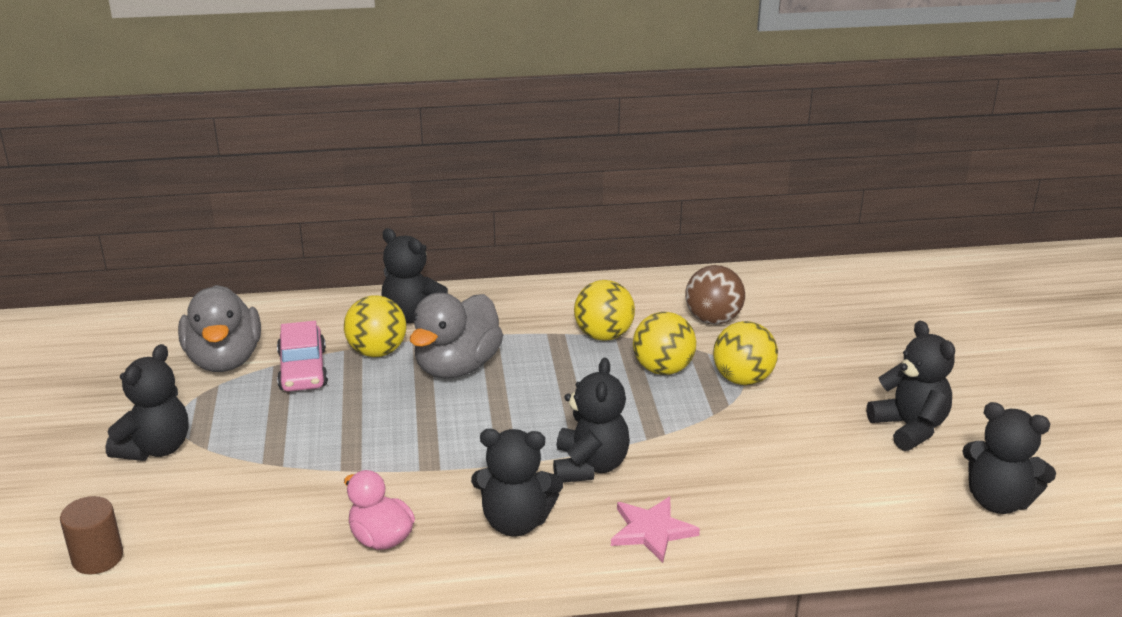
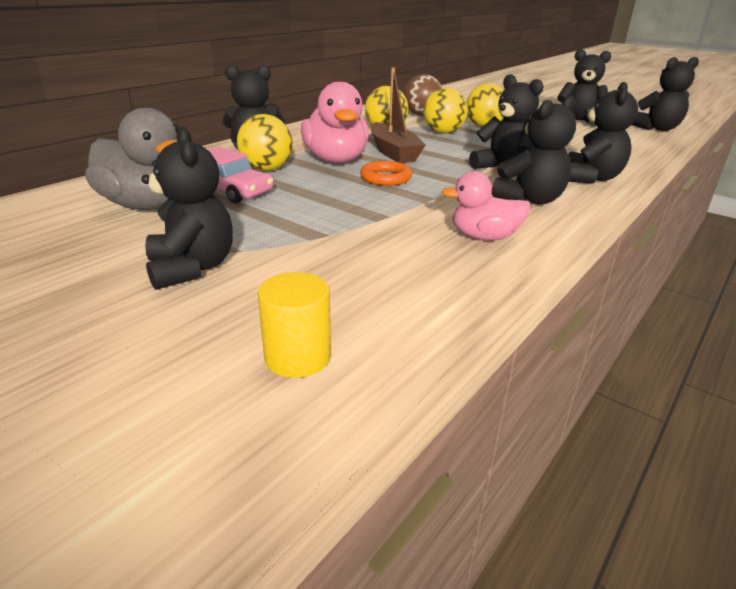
camera: 45 degrees left, 0 degrees up
brown cylinder [60,496,123,575] -> yellow cylinder [257,272,331,378]
grey duck [410,293,503,379] -> pink duck [301,82,369,163]
pink star [611,496,700,563] -> black teddy bear [568,82,638,184]
none -> orange ring [360,161,412,186]
none -> brown boat [371,68,425,163]

